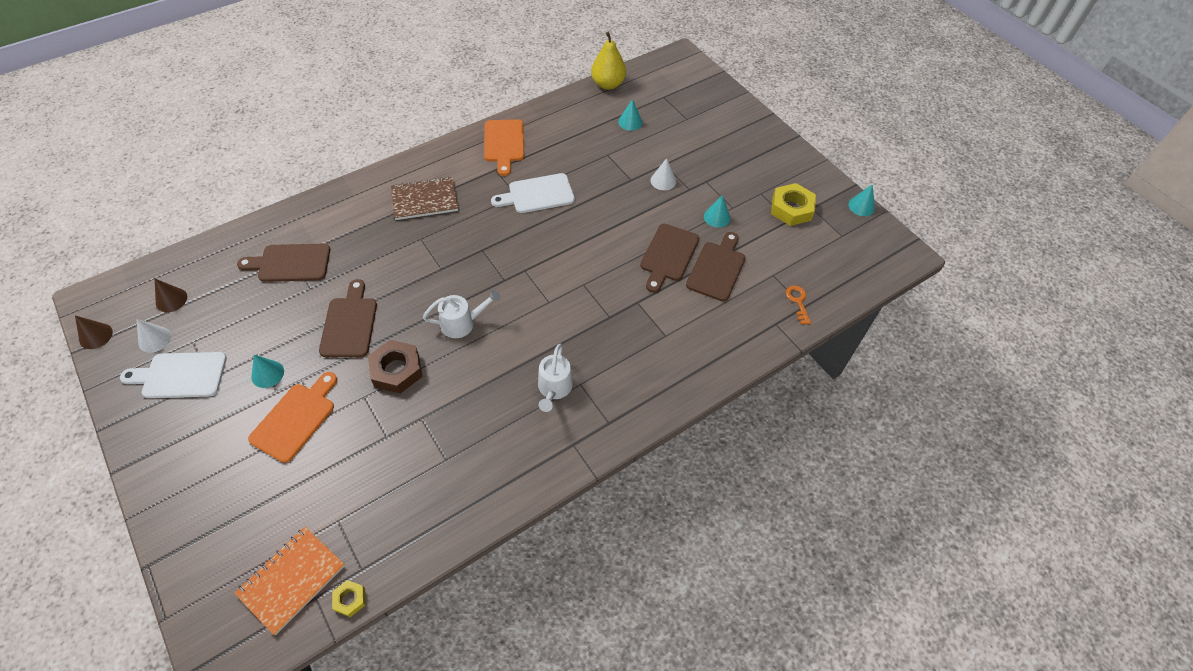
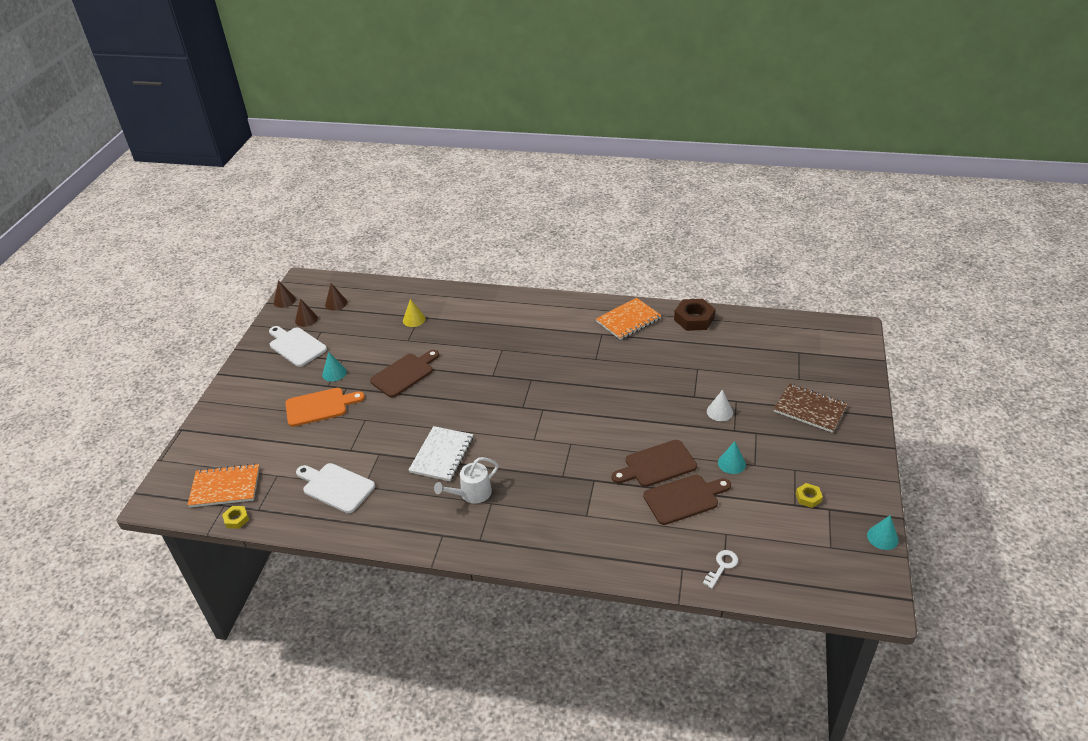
camera: 50 degrees right, 15 degrees down
white cone [137,319,171,353] -> brown cone [295,298,318,327]
brown cutting board [237,244,330,282] -> yellow cone [403,299,425,327]
brown nut [368,340,423,394] -> brown nut moved to [674,299,715,331]
brown notebook [391,176,458,220] -> brown notebook moved to [774,383,848,433]
white watering can [423,289,501,338] -> none
orange cutting board [484,119,524,176] -> orange notebook [596,298,662,340]
white cutting board [491,173,575,213] -> white cutting board moved to [296,463,375,513]
yellow pear [591,32,626,90] -> none
turquoise cone [618,99,643,131] -> none
yellow nut [771,183,816,226] -> yellow nut [796,483,823,508], size x0.52
orange key [786,285,811,325] -> white key [703,550,738,589]
none -> white notebook [409,426,473,481]

